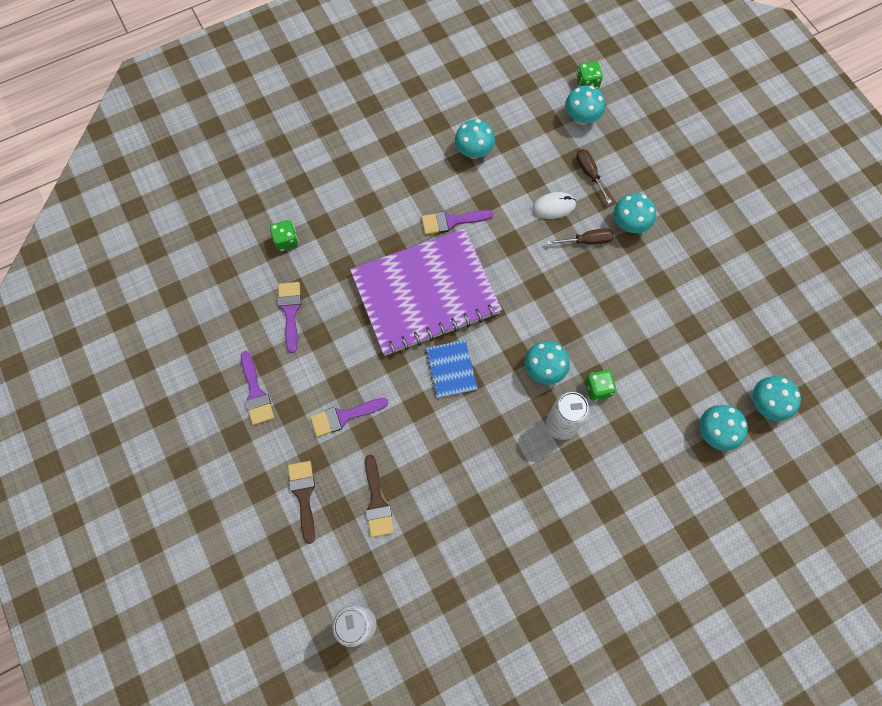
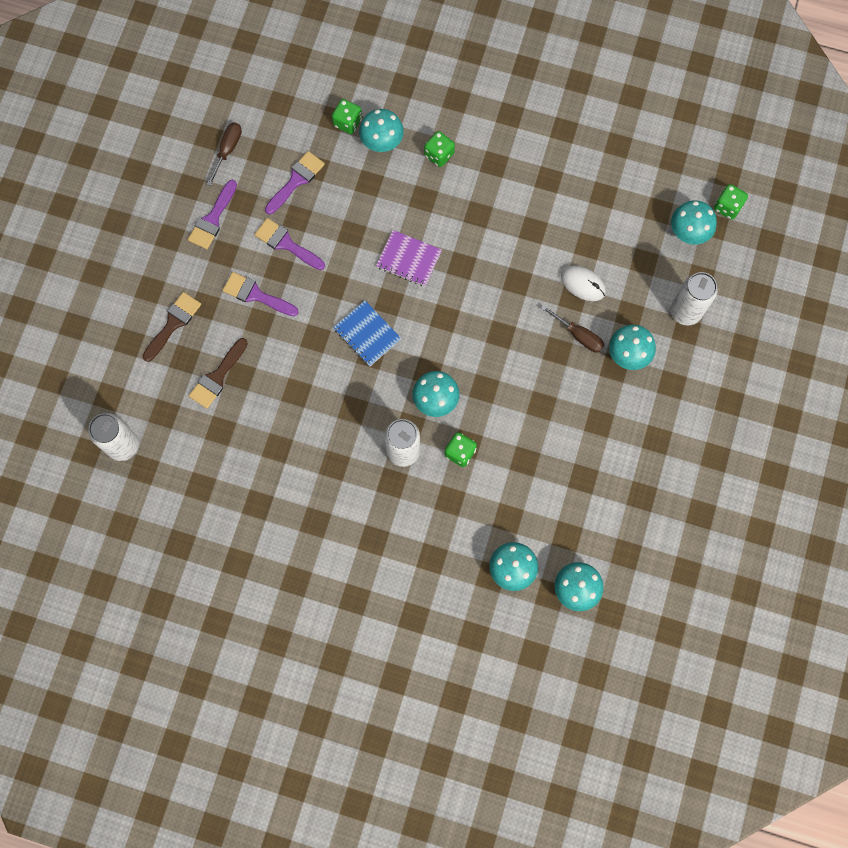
camera: 45 degrees right, 5 degrees up
purple notebook [350,228,502,356] -> purple notebook [376,230,442,287], size x0.41
purple brush [421,210,493,235] -> purple brush moved to [254,218,325,270]
blue notebook [425,340,478,398] -> blue notebook turned 75 degrees counterclockwise [333,301,401,366]
turquoise mushroom [455,119,495,159] -> turquoise mushroom moved to [359,109,404,152]
brown screwdriver [576,149,612,204] -> brown screwdriver moved to [207,123,242,186]
none -> green dice [424,131,455,167]
none -> white can [671,272,717,326]

